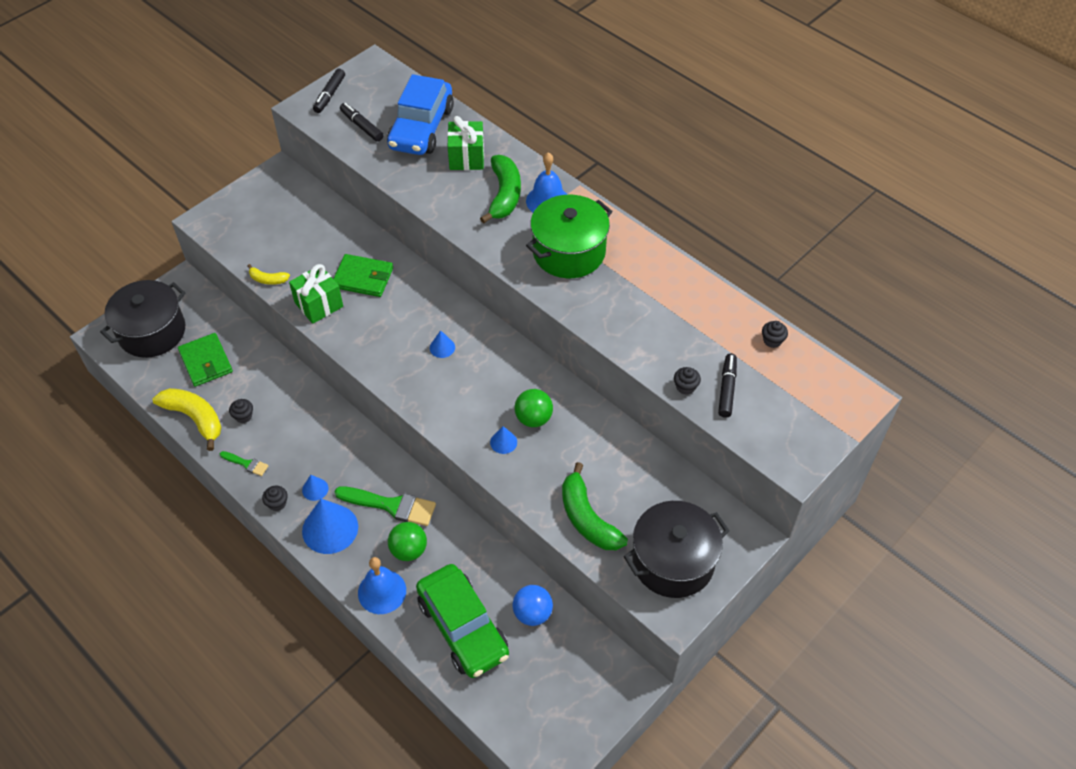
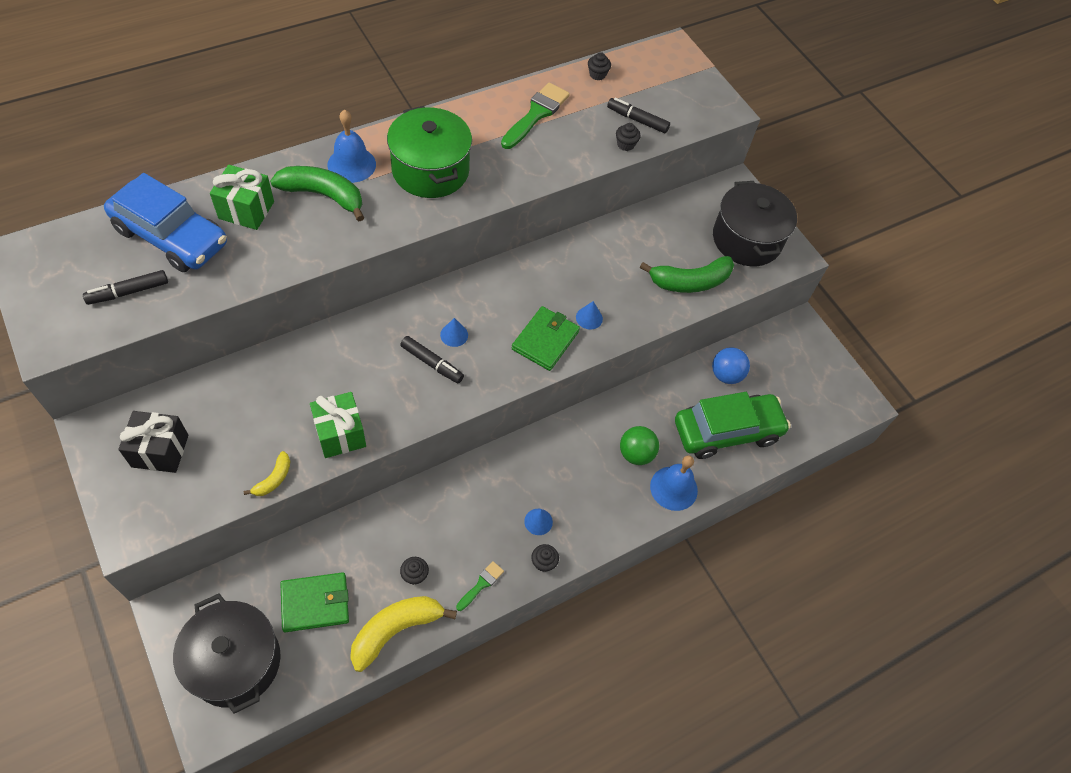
camera: 80 degrees left, 5 degrees up
blue cone [302,499,358,554] -> none
black marker [313,69,345,113] -> black marker moved to [400,336,464,384]
green wallet [333,254,393,297] -> green wallet moved to [512,306,580,371]
green brush [335,486,436,526] -> green brush moved to [501,83,570,149]
green ball [514,389,553,427] -> none
none -> black gift [118,411,188,473]

